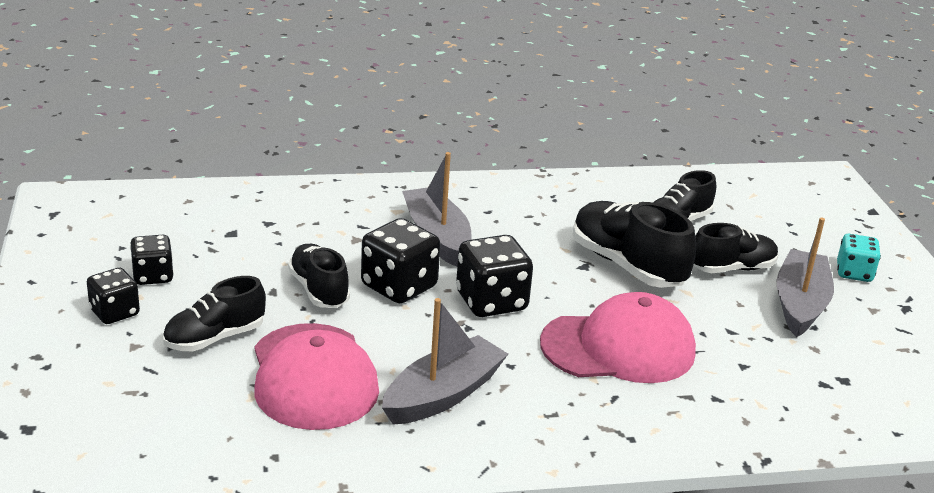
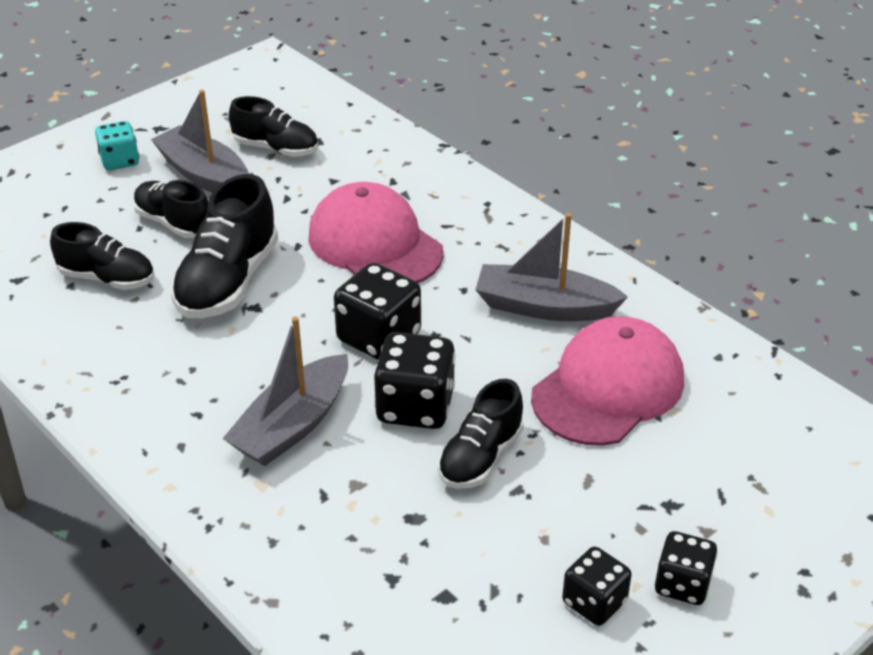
camera: 120 degrees left, 10 degrees up
black shoe [163,276,266,351] -> black shoe moved to [229,96,318,157]
grey boat [776,218,834,337] -> grey boat turned 60 degrees clockwise [151,90,249,193]

